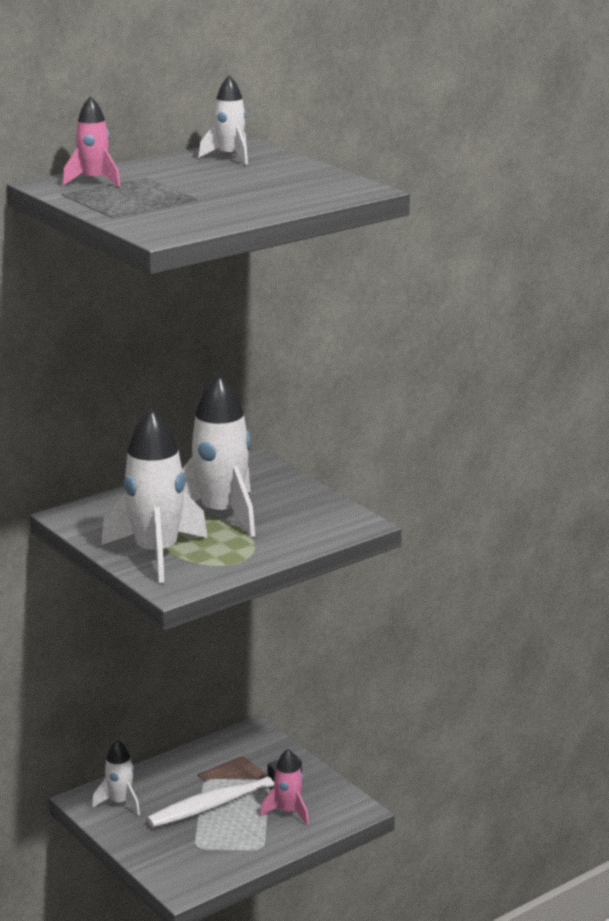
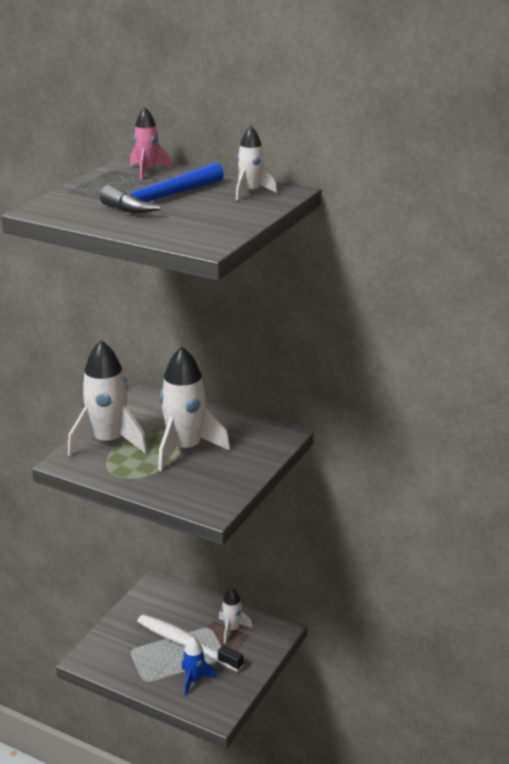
camera: 65 degrees right, 5 degrees up
white rocket [92,740,140,815] -> white rocket moved to [219,588,253,644]
pink rocket [260,749,309,825] -> blue rocket [181,637,216,695]
none -> blue hammer [100,163,224,213]

